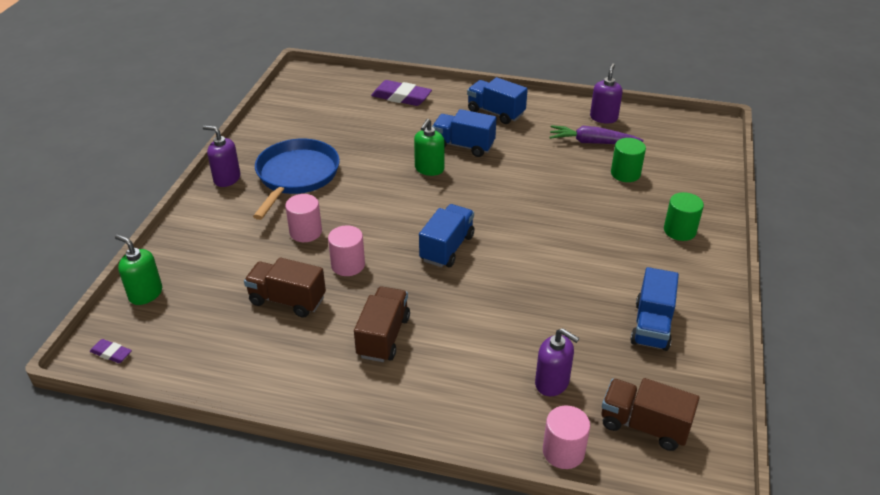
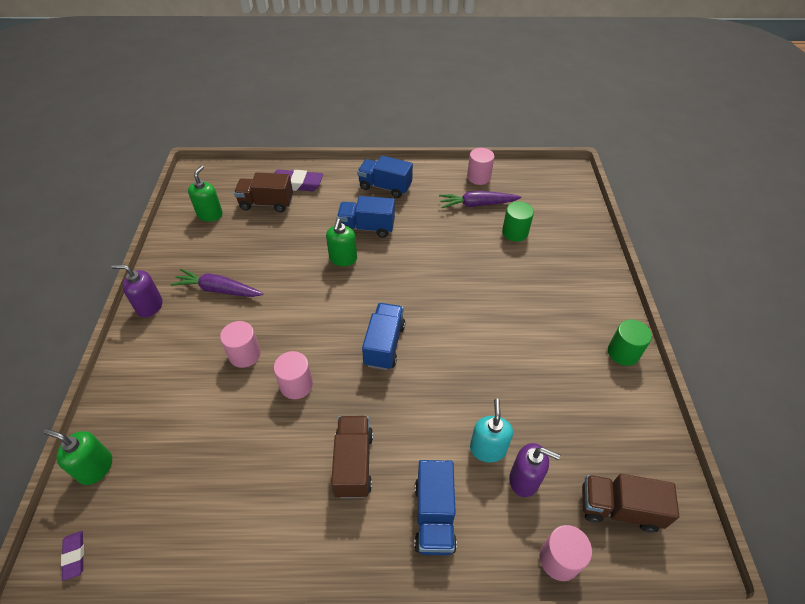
camera: 15 degrees left, 10 degrees up
purple eraser [90,339,132,363] -> purple eraser turned 60 degrees clockwise [61,531,84,581]
brown truck [244,257,326,318] -> brown truck moved to [234,172,293,213]
blue pan [253,139,340,220] -> purple carrot [170,269,263,297]
purple soap dispenser [590,63,622,124] -> pink cylinder [467,148,494,185]
blue truck [630,267,679,351] -> blue truck moved to [414,460,457,555]
green cylinder [664,192,704,241] -> green cylinder moved to [608,320,652,366]
none -> green soap dispenser [188,165,223,221]
none -> turquoise soap dispenser [470,399,513,462]

